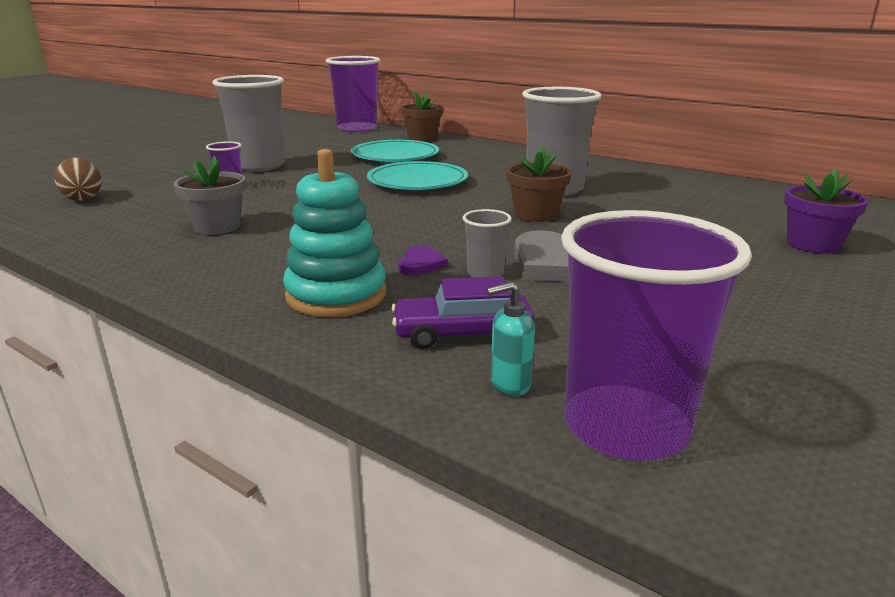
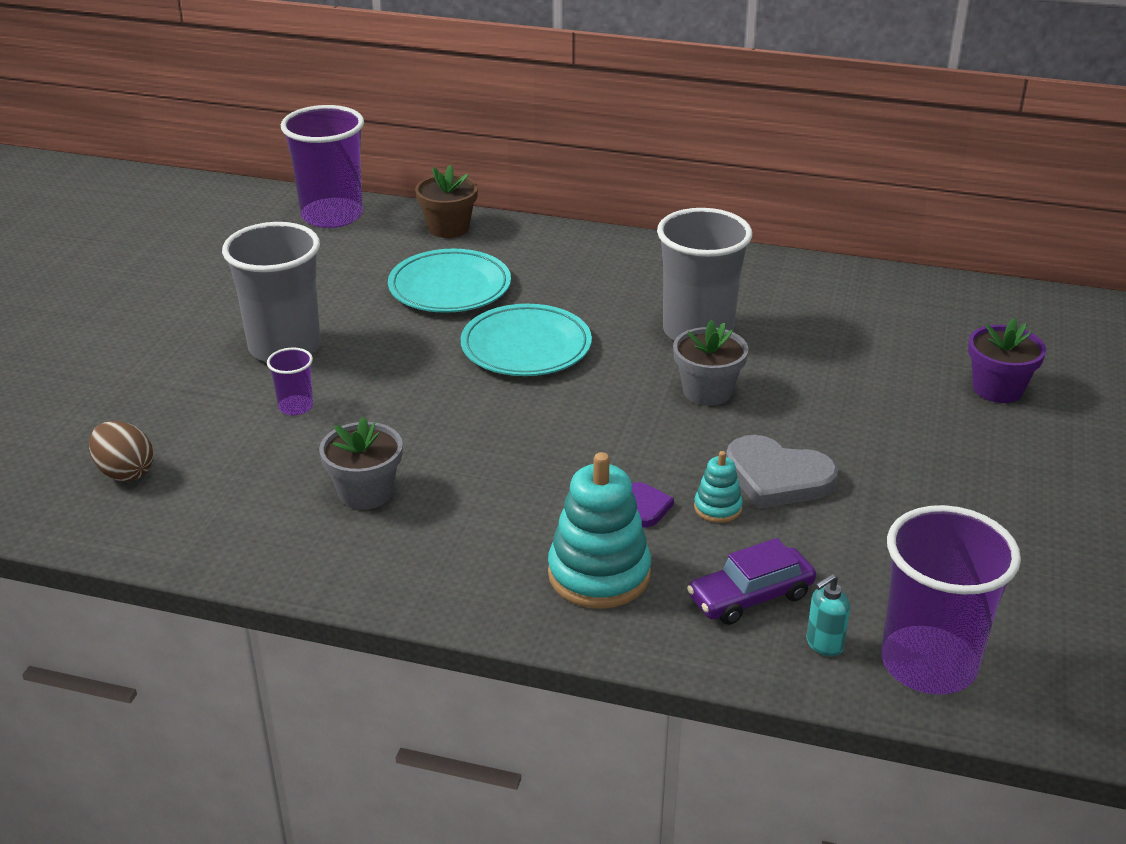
camera: 20 degrees left, 10 degrees up
grey cup [463,209,512,277] -> turquoise stacking toy [694,451,743,523]
brown flower pot [506,146,572,222] -> grey flower pot [673,320,749,406]

